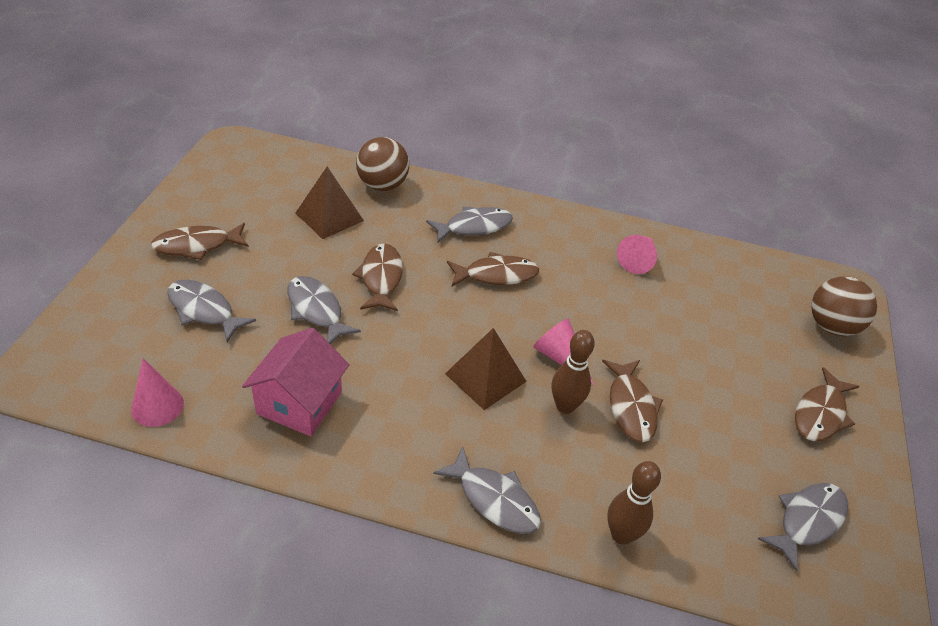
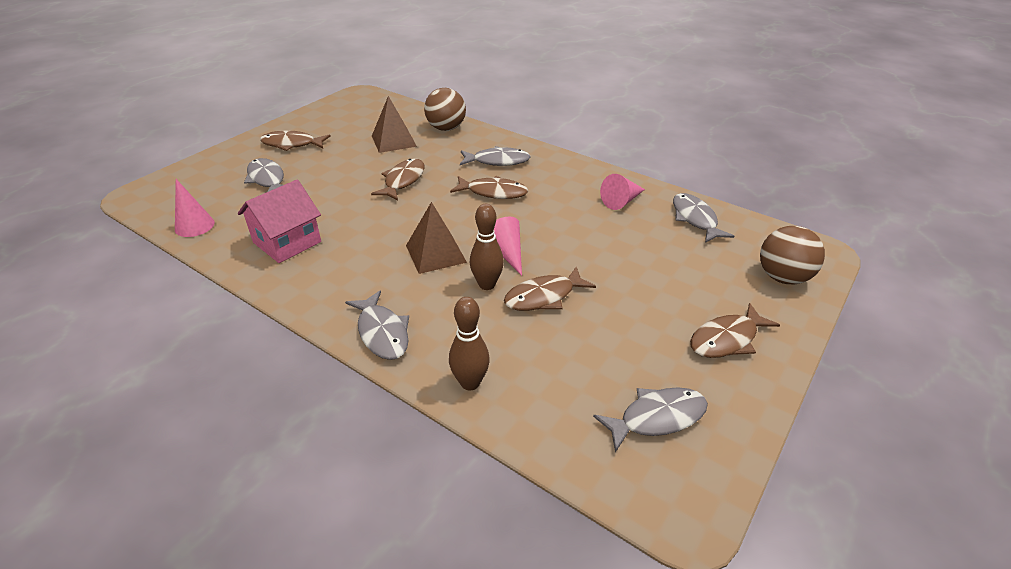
camera: 25 degrees right, 5 degrees down
grey fish [288,276,361,344] -> grey fish moved to [673,193,734,243]
brown fish [602,360,663,442] -> brown fish turned 45 degrees clockwise [504,267,596,311]

